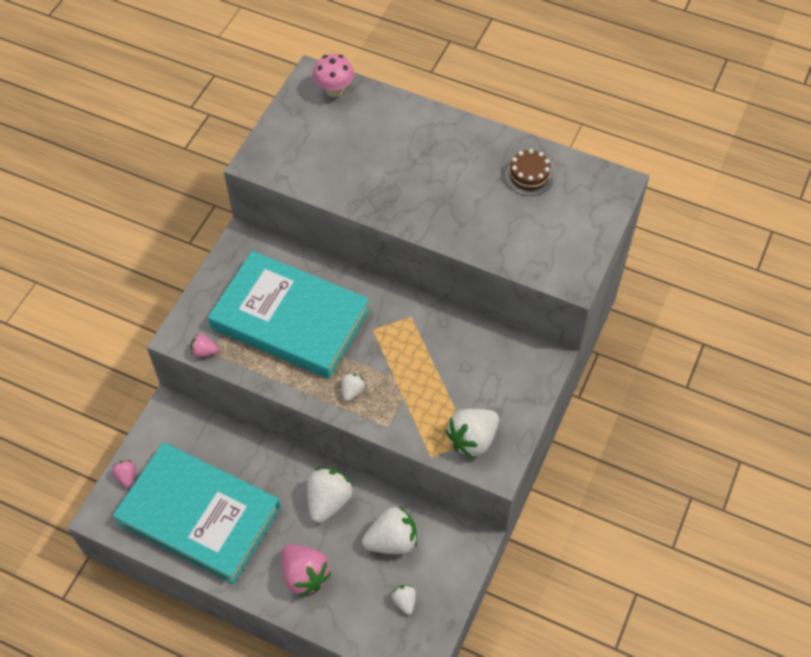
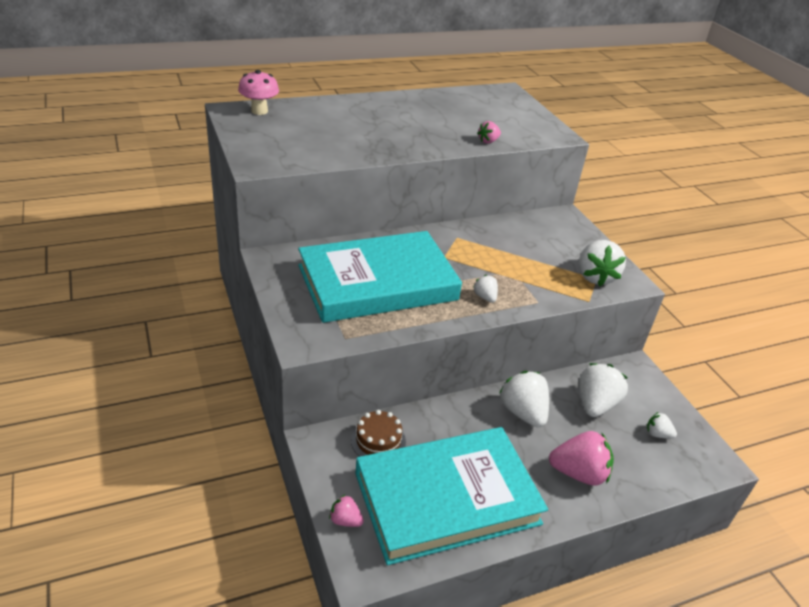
camera: 50 degrees left, 20 degrees down
pink strawberry [190,334,219,357] -> pink strawberry moved to [477,121,501,143]
brown cake [505,149,554,196] -> brown cake moved to [351,410,406,457]

